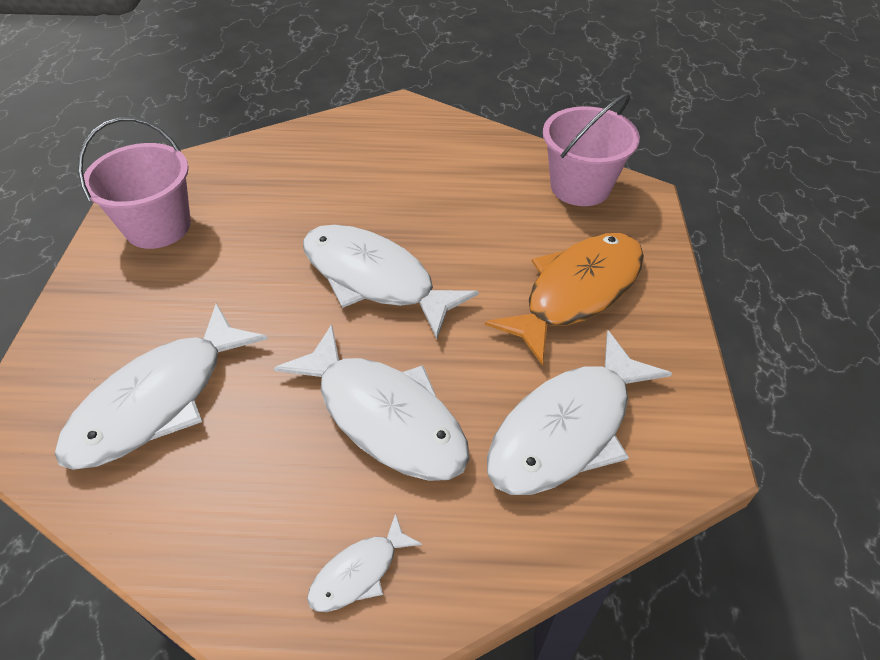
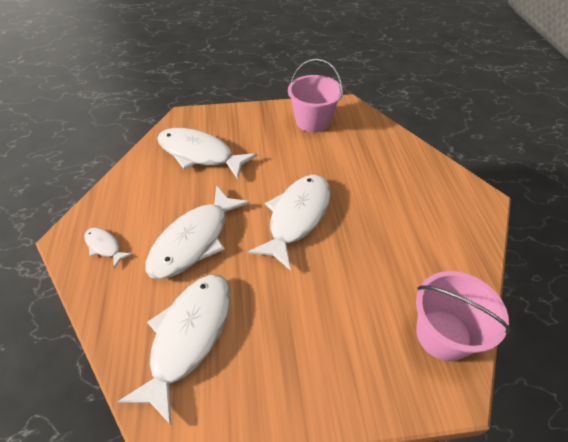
camera: 80 degrees right, 0 degrees up
orange fish [485,233,644,366] -> none
white fish [487,331,672,495] -> white fish turned 75 degrees clockwise [117,275,230,425]

